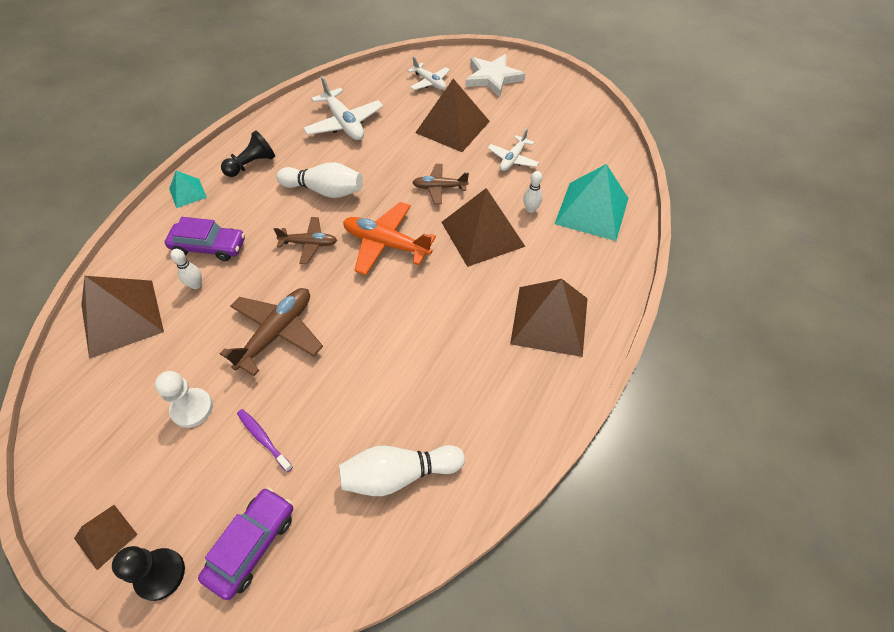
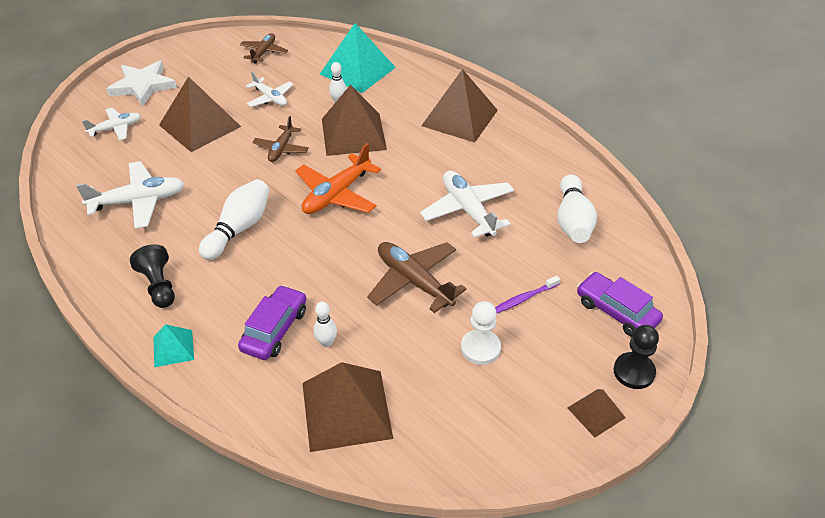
camera: 75 degrees left, 10 degrees down
brown plane [274,217,337,264] -> brown plane moved to [240,33,288,64]
none -> white plane [420,170,514,238]

